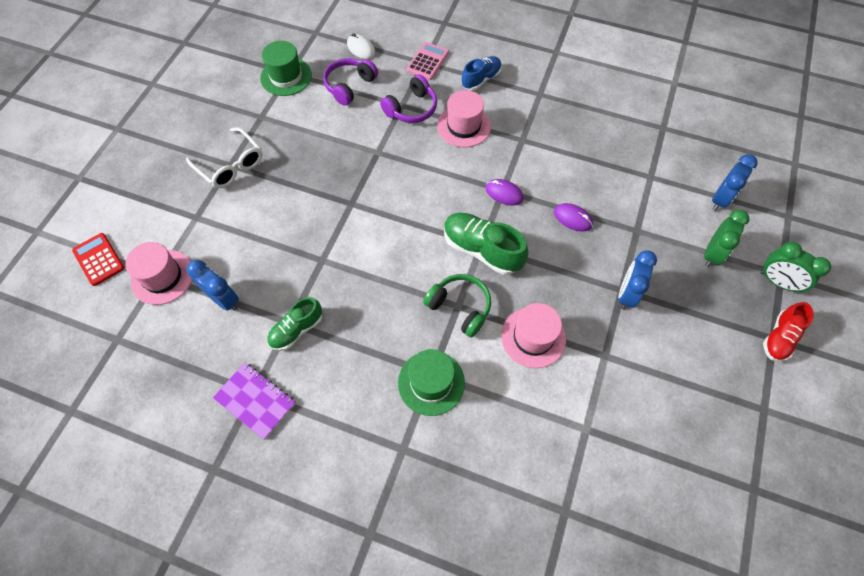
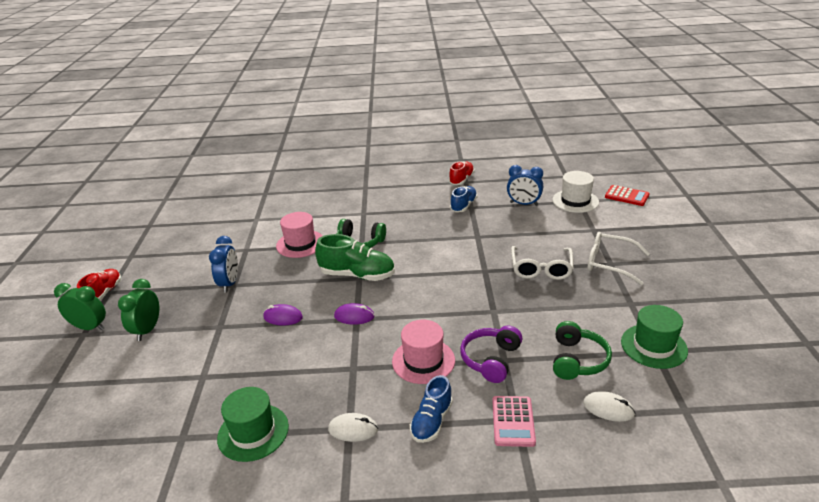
camera: 160 degrees right, 30 degrees down
pink hat [125,242,192,305] -> white hat [552,171,599,213]
purple notebook [213,362,296,440] -> red shoe [449,161,475,185]
green shoe [267,297,322,351] -> blue shoe [450,186,478,212]
purple headphones [323,58,378,106] -> green headphones [553,321,612,380]
green hat [398,349,465,416] -> green hat moved to [217,387,289,462]
blue clock [712,154,758,211] -> none
none -> white mouse [328,413,378,442]
none -> white glasses [511,246,574,280]

